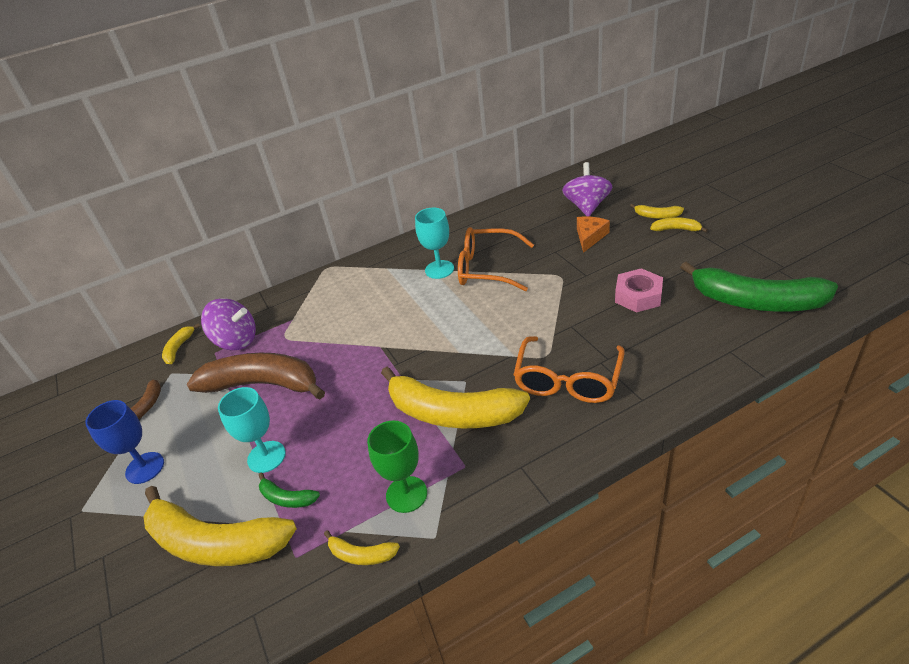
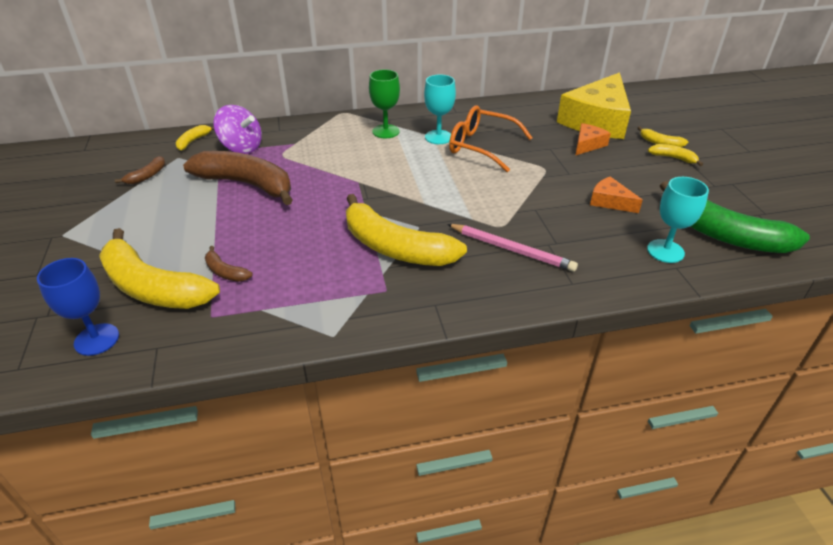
camera: 10 degrees right, 0 degrees up
blue goblet [85,400,164,484] -> blue goblet moved to [37,258,119,356]
turquoise goblet [218,387,286,473] -> turquoise goblet moved to [647,177,709,263]
green banana [258,473,320,508] -> brown banana [205,246,253,282]
yellow banana [324,530,400,565] -> none
green goblet [367,421,427,513] -> green goblet moved to [369,69,400,138]
orange glasses [513,336,625,403] -> pink pencil [447,224,578,272]
purple spinning top [562,162,612,217] -> yellow cheese [557,72,631,139]
pink nut [615,268,663,313] -> orange cheese [590,176,643,213]

